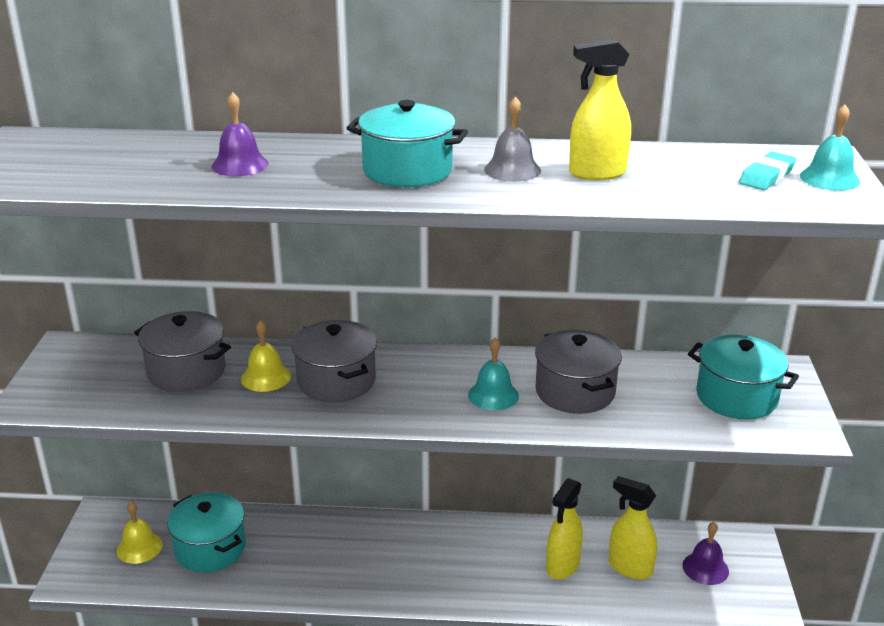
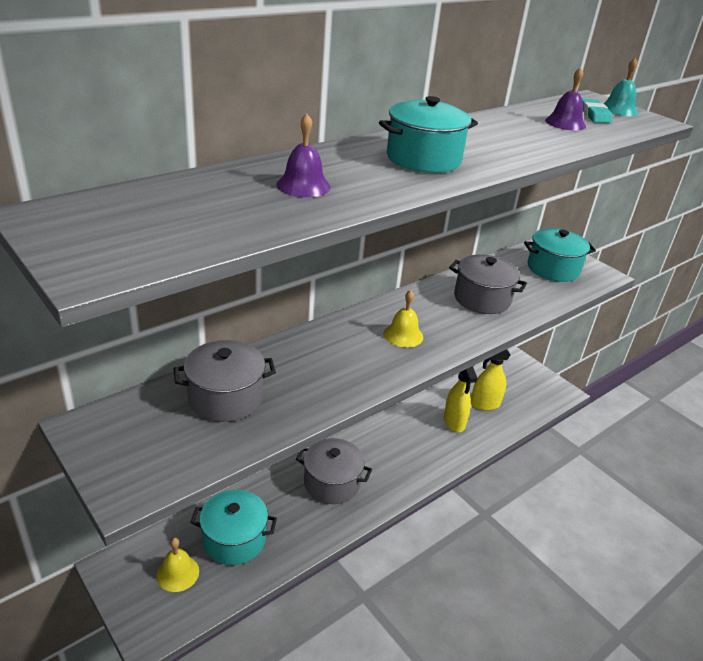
camera: 45 degrees left, 5 degrees up
yellow bell [241,320,291,392] -> yellow bell moved to [384,290,423,348]
grey pot [292,320,377,402] -> grey pot moved to [296,438,372,504]
turquoise bell [468,337,519,410] -> none
grey bell [484,96,541,182] -> none
yellow spray bottle [569,39,631,180] -> none
purple bell [682,522,729,585] -> purple bell moved to [545,67,586,131]

